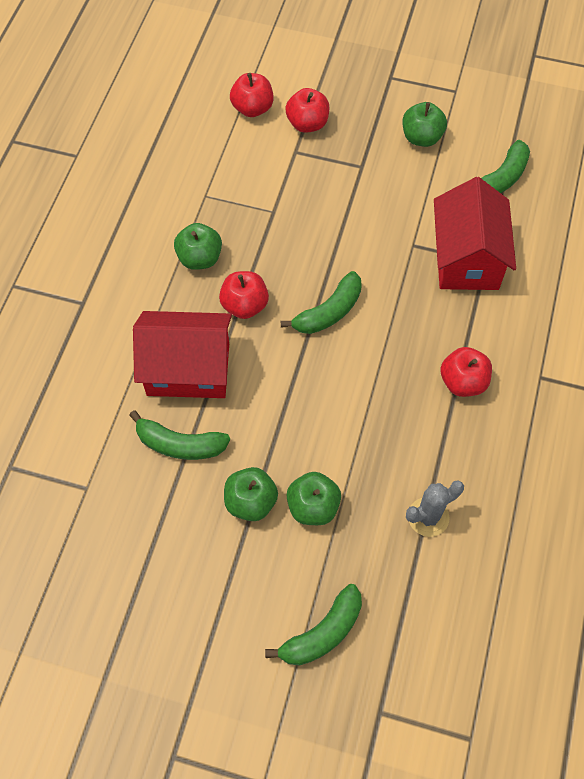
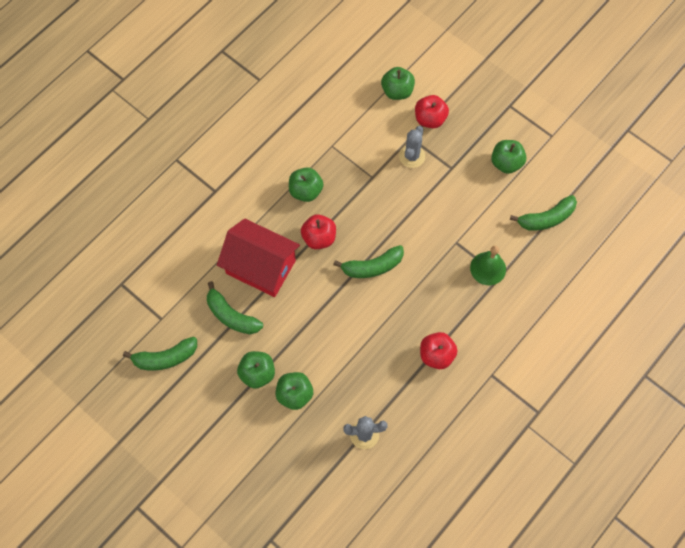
camera: 25 degrees right, 5 degrees up
red apple [230,73,274,117] -> green apple [381,67,415,100]
green banana [265,584,362,666] -> green banana moved to [123,337,197,370]
red house [434,177,516,290] -> green bell [470,246,506,285]
none -> grey cactus [399,126,425,168]

